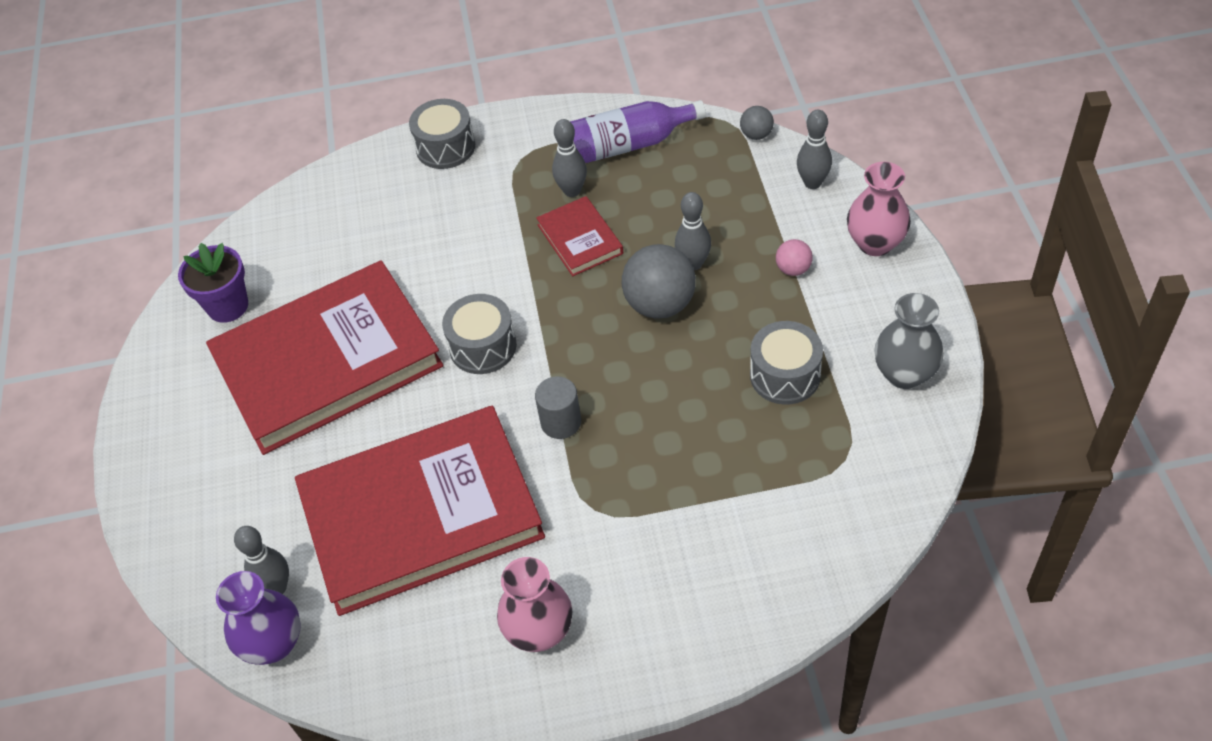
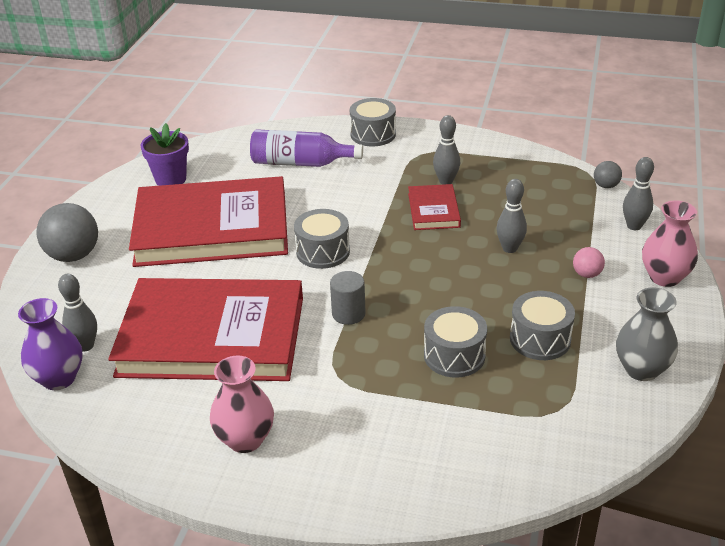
camera: 20 degrees right, 15 degrees down
purple bottle [570,100,706,163] -> purple bottle moved to [250,129,363,167]
grey ball [622,244,696,319] -> grey ball moved to [36,203,98,262]
none -> grey drum [424,306,487,377]

